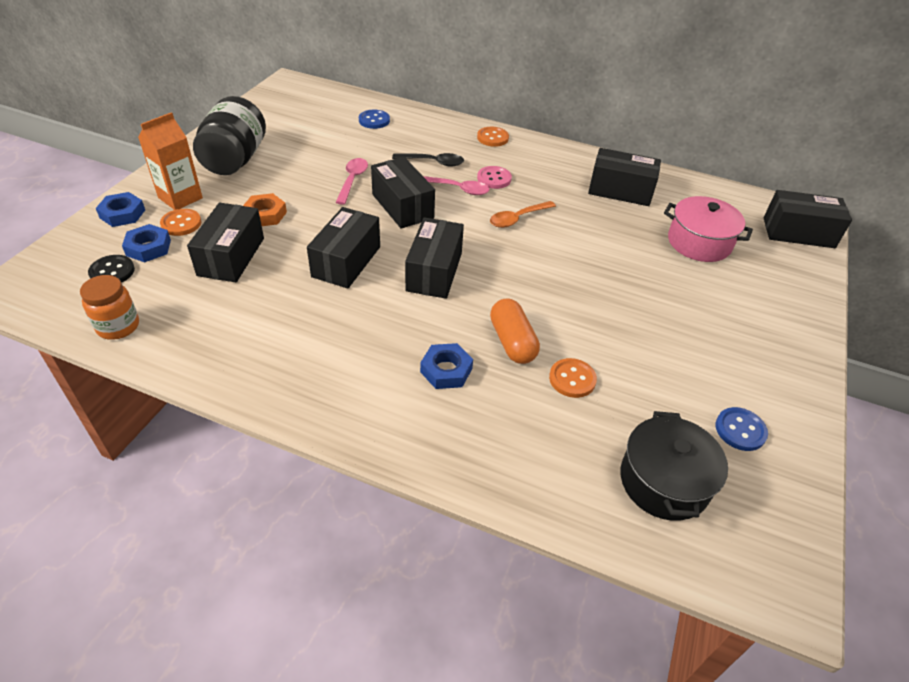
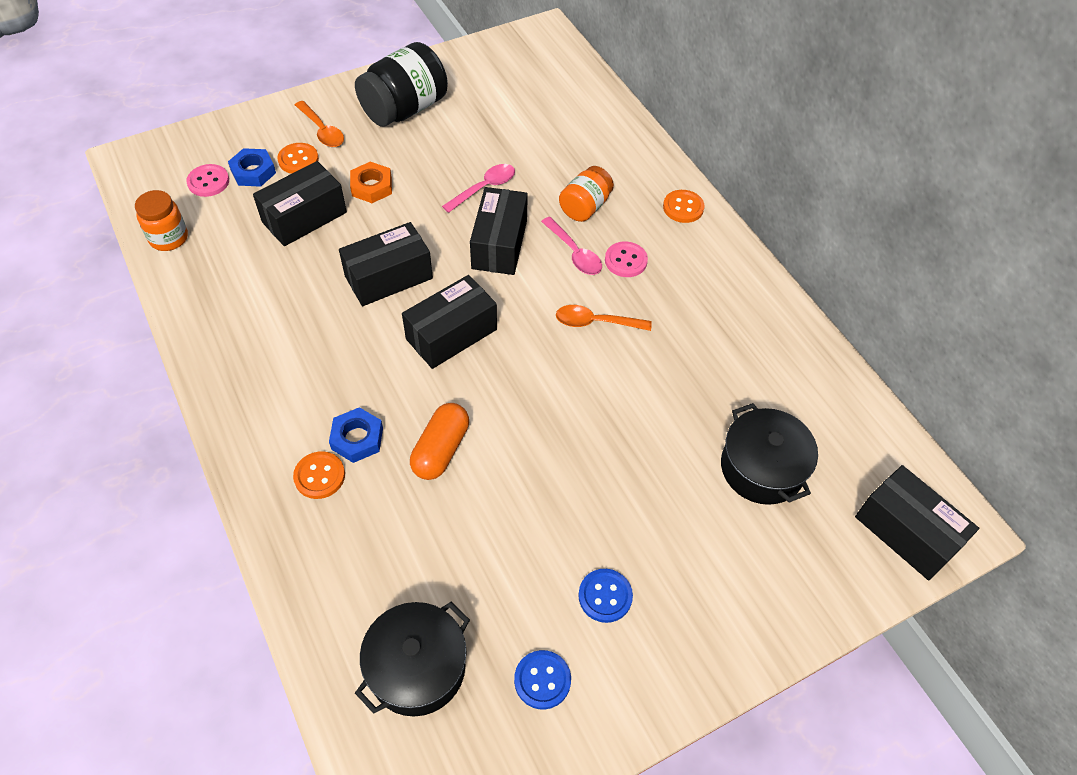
camera: 40 degrees right, 10 degrees up
black button [88,255,135,283] -> pink button [186,164,229,197]
blue nut [96,192,145,227] -> none
orange carton [138,112,203,210] -> orange spoon [295,101,344,147]
blue button [359,110,390,129] -> blue button moved to [578,569,633,623]
black spoon [392,153,464,167] -> orange jar [559,166,614,222]
orange button [549,358,597,398] -> orange button moved to [293,451,345,499]
black box [588,148,661,206] -> none
pink pot [664,196,753,262] -> black pot [721,403,818,505]

